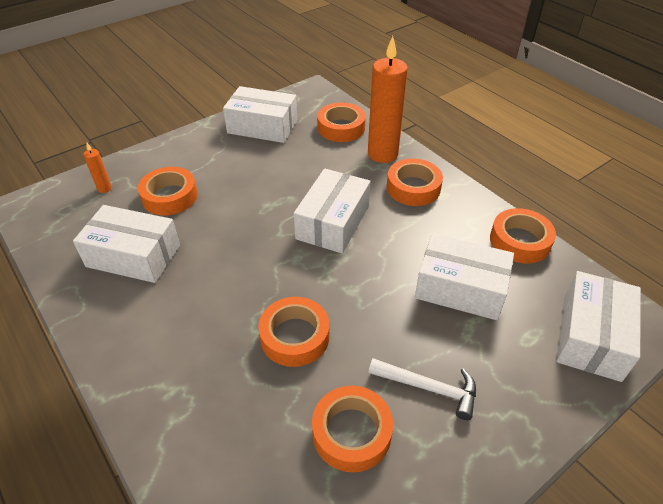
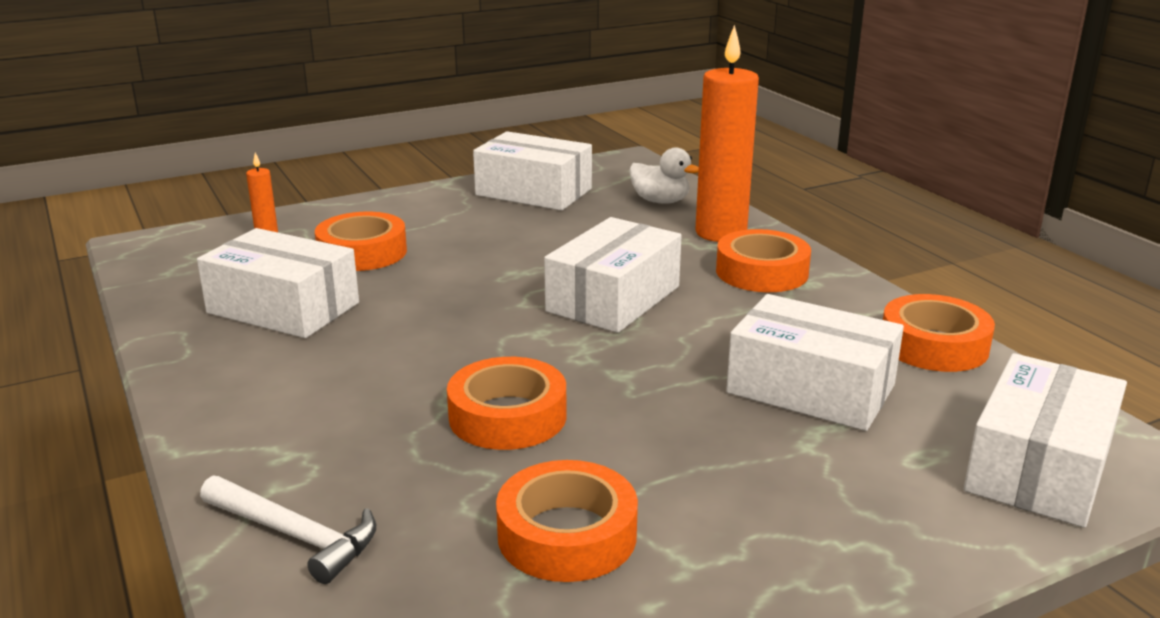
camera: 10 degrees right, 20 degrees down
orange tape [317,102,366,142] -> white duck [629,147,699,204]
white hammer [368,358,476,420] -> white hammer moved to [200,475,376,584]

